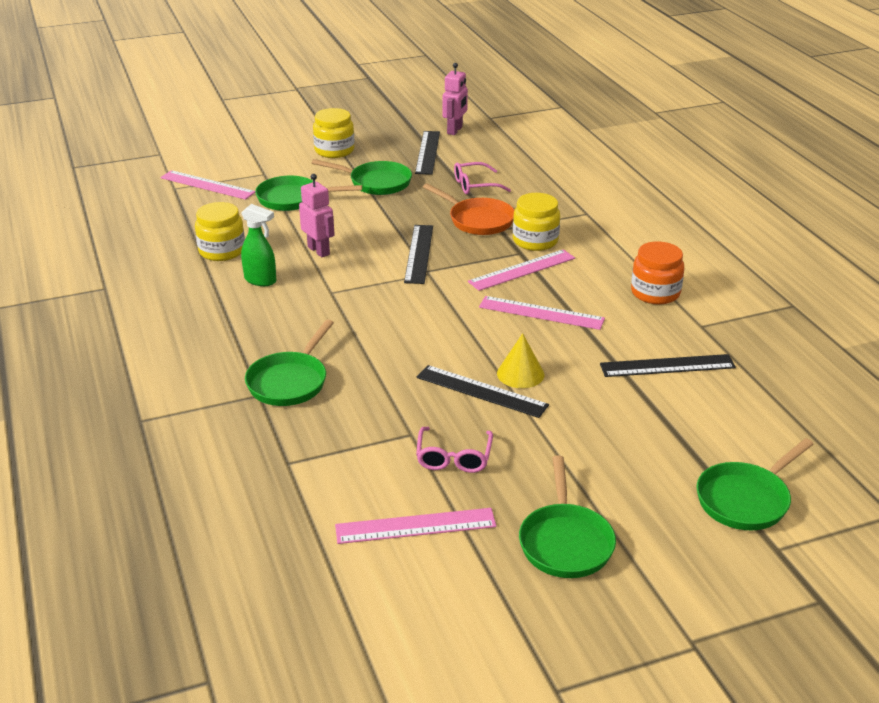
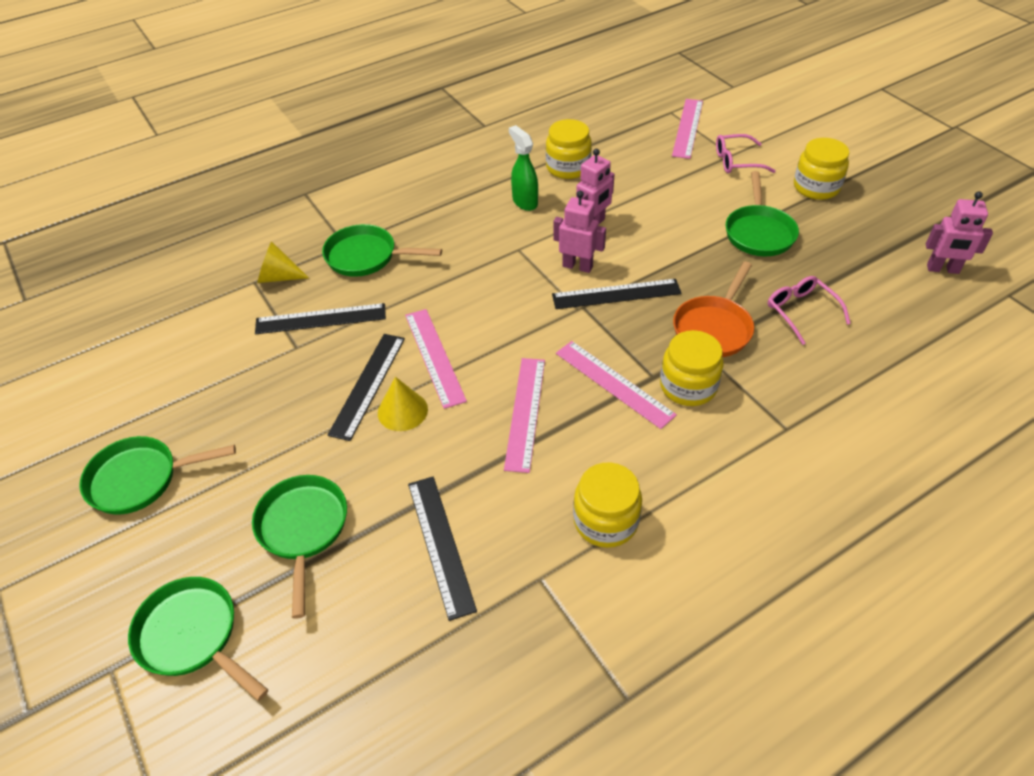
camera: 80 degrees right, 15 degrees up
green spray bottle [241,204,276,286] -> green spray bottle turned 135 degrees clockwise [509,125,538,211]
green pan [255,176,362,211] -> green pan moved to [252,475,347,619]
pink ruler [335,508,496,544] -> pink ruler moved to [405,309,467,409]
black ruler [415,131,440,175] -> black ruler moved to [255,303,386,334]
pink glasses [416,427,493,473] -> pink glasses moved to [716,134,775,173]
orange jar [631,241,684,305] -> yellow jar [573,463,642,548]
none -> yellow cone [257,241,309,283]
none -> pink robot [553,191,606,273]

